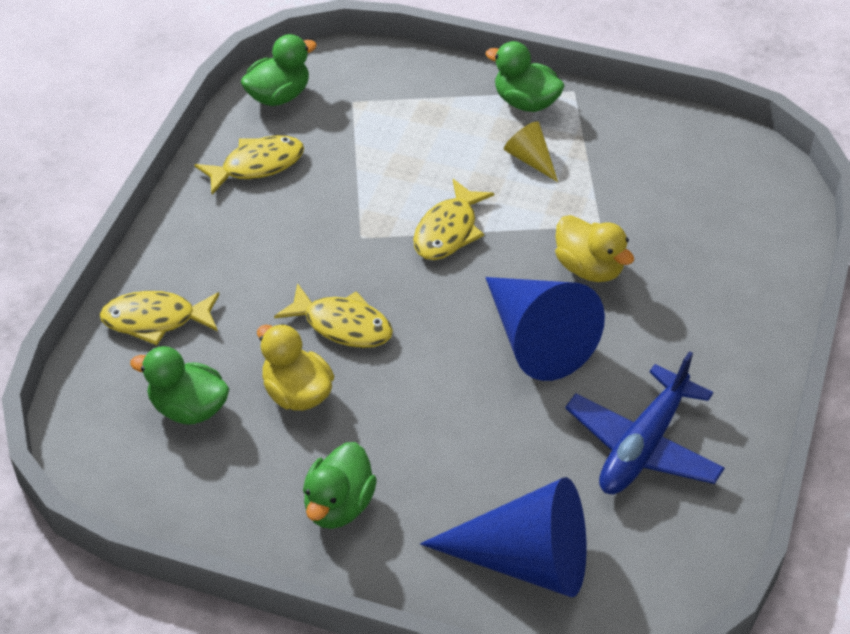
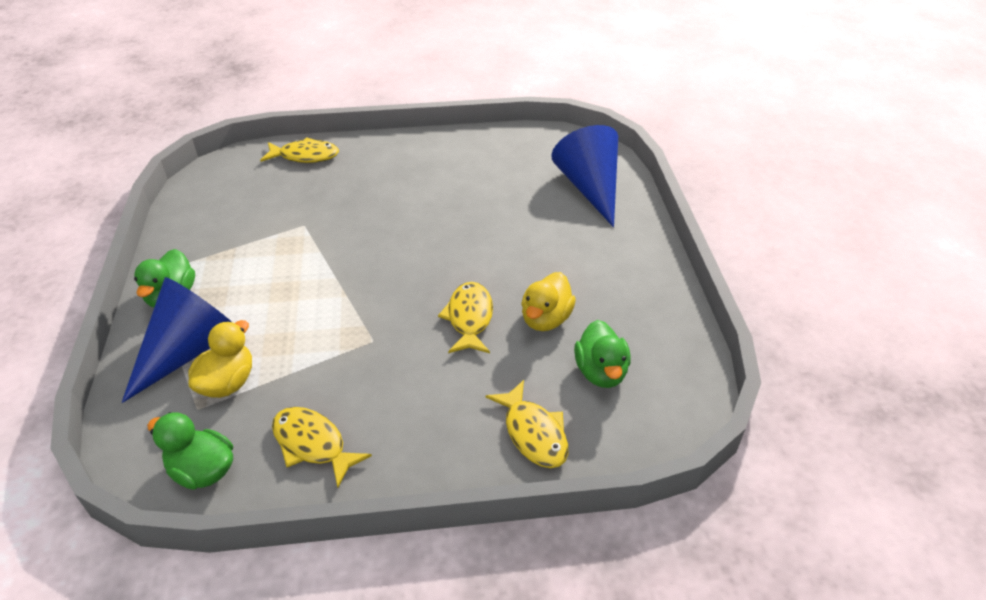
camera: 115 degrees left, 5 degrees down
green duck [303,442,377,529] -> none
yellow fish [413,179,494,260] -> yellow fish moved to [260,137,339,163]
blue cone [485,277,605,381] -> blue cone moved to [122,277,232,403]
yellow cone [504,121,558,182] -> none
yellow duck [555,215,634,282] -> yellow duck moved to [188,320,252,398]
blue plane [565,351,725,494] -> none

